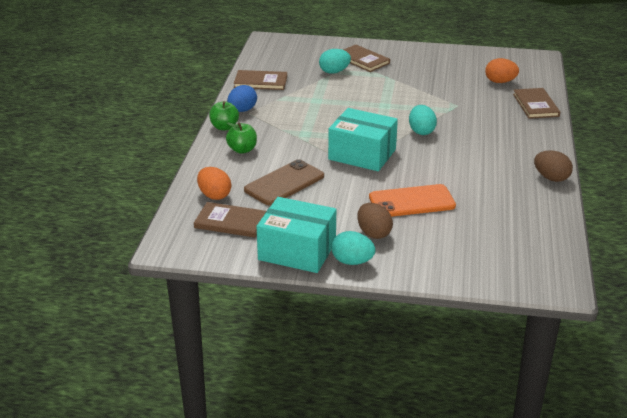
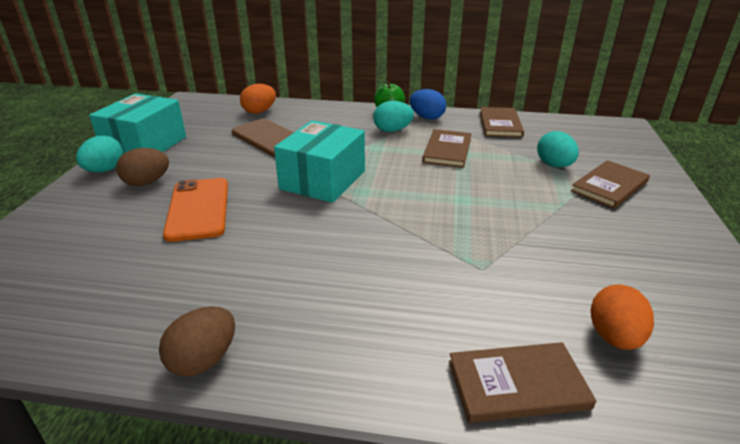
camera: 90 degrees right, 0 degrees up
brown book [194,202,266,237] -> brown book moved to [422,129,471,168]
green apple [226,122,257,154] -> none
turquoise egg [409,105,437,135] -> turquoise egg moved to [373,101,414,132]

